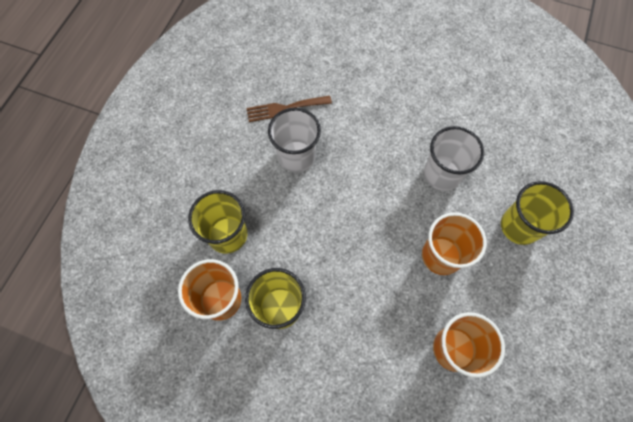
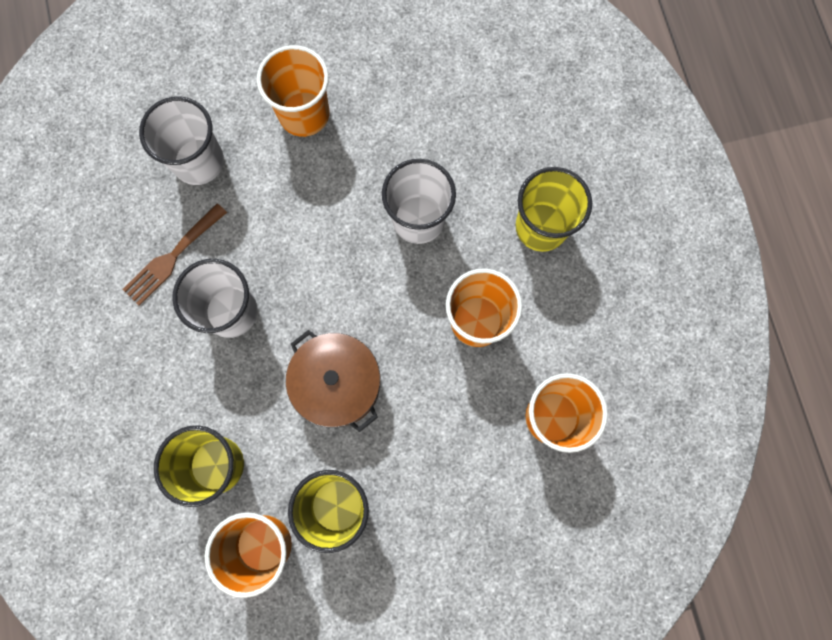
camera: 35 degrees left, 10 degrees up
none -> white cup [139,96,224,185]
none -> orange cup [257,45,330,137]
none -> brown pot [286,330,380,432]

